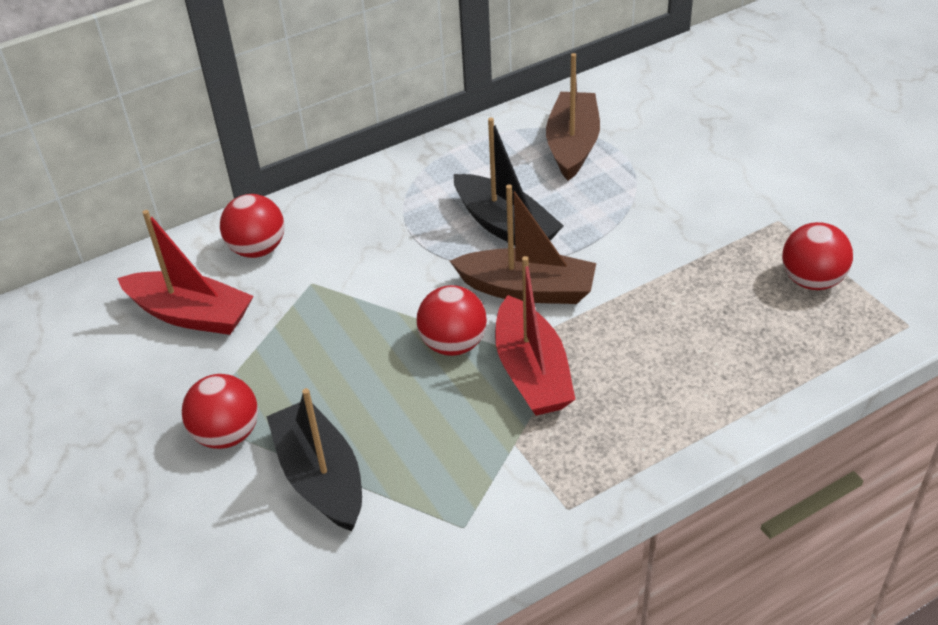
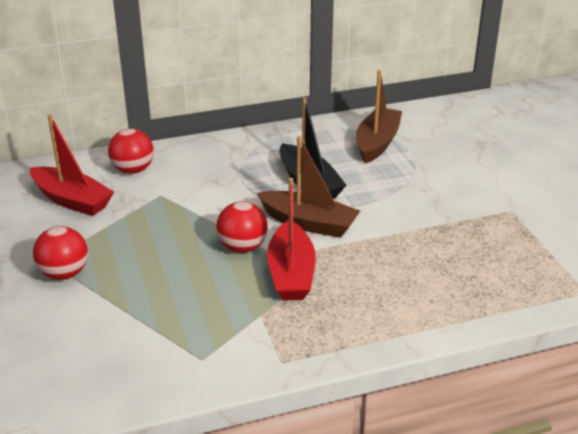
camera: 10 degrees right, 10 degrees down
black boat [266,388,362,531] -> none
red ball [782,222,853,290] -> none

